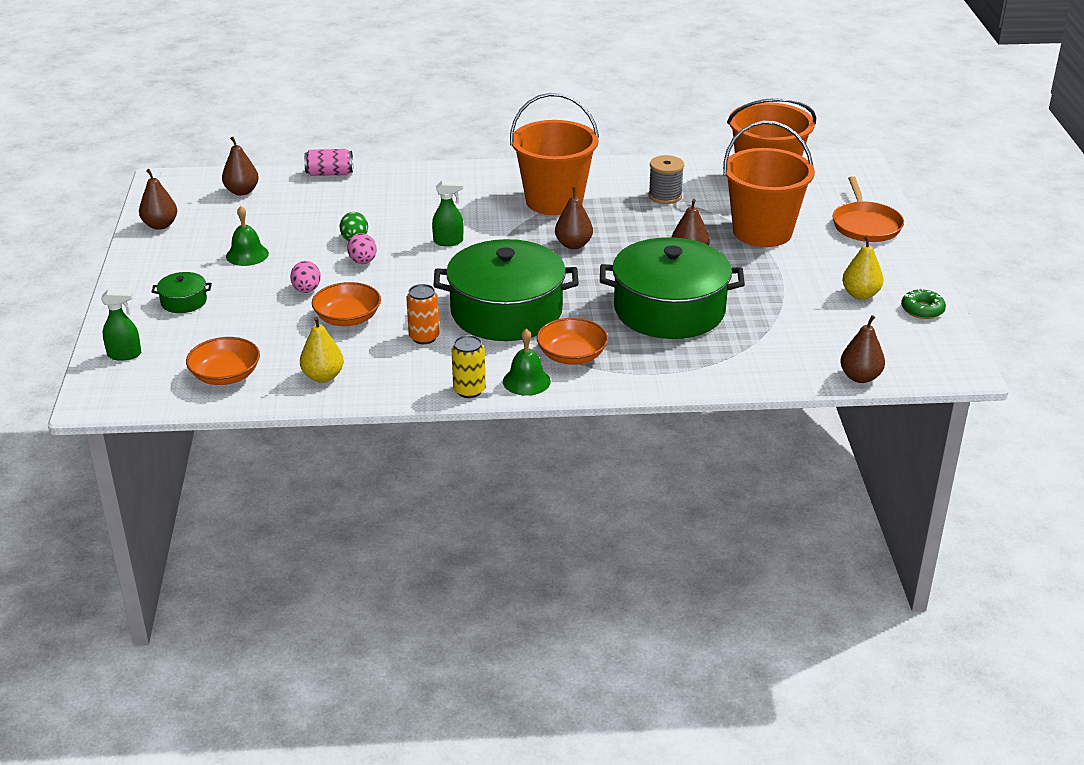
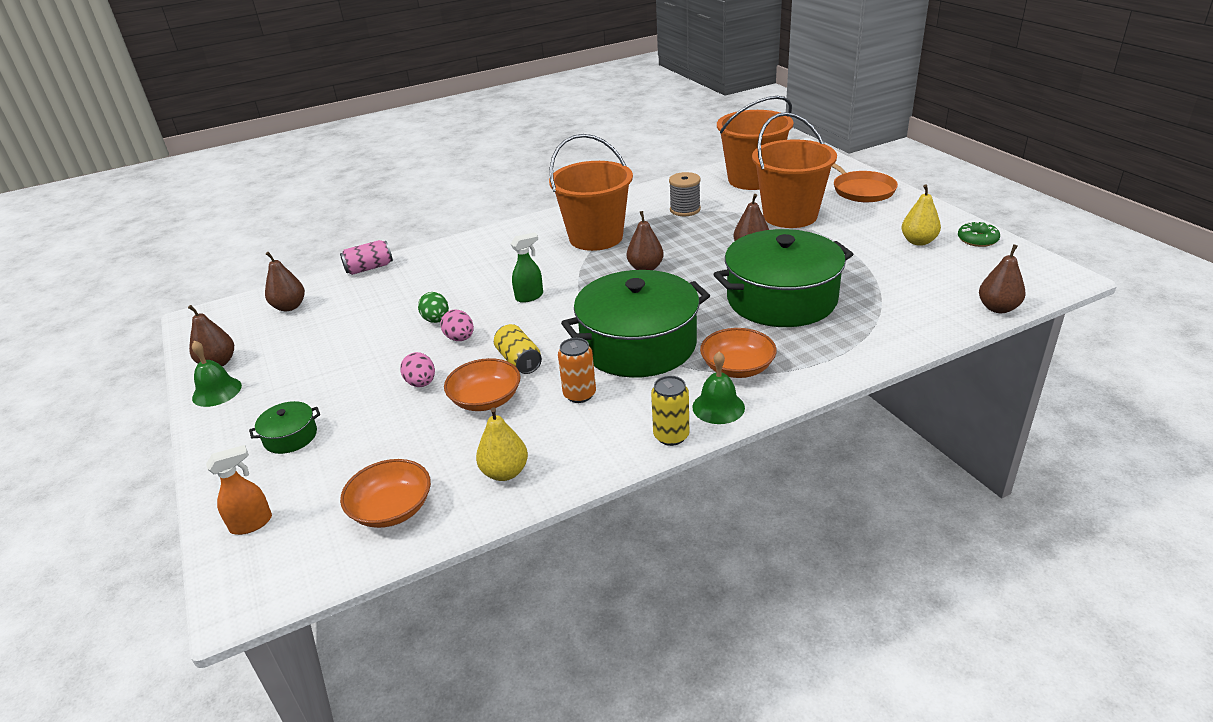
camera: 20 degrees left, 0 degrees up
green spray bottle [101,289,141,361] -> orange spray bottle [206,445,272,535]
green bell [226,206,269,266] -> green bell moved to [192,340,242,407]
none -> yellow can [494,324,542,374]

